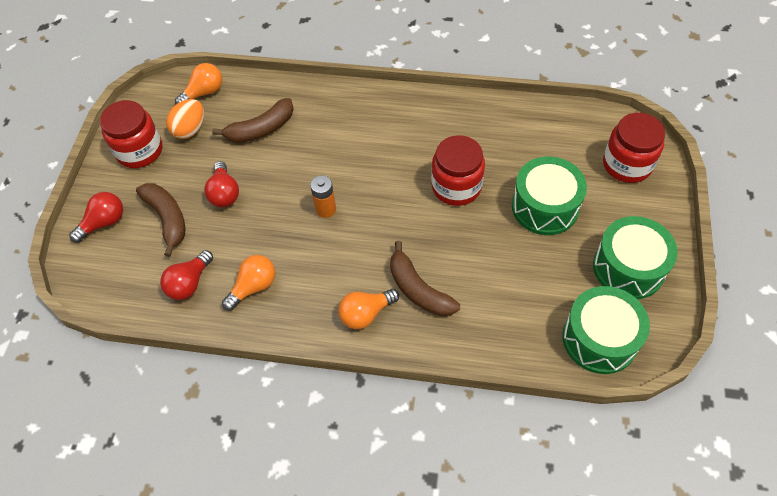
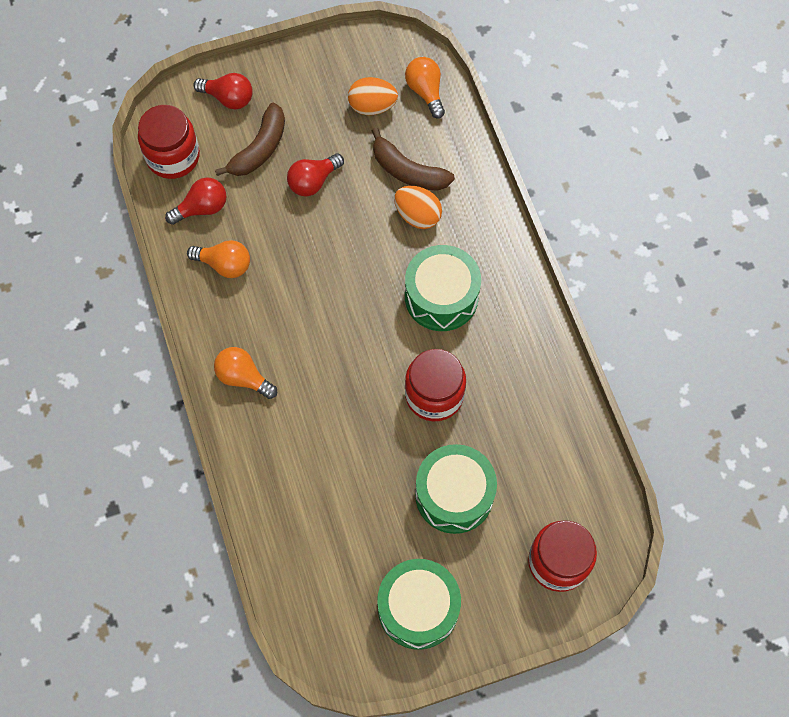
camera: 60 degrees right, 10 degrees up
red jar [100,100,163,168] -> red jar moved to [138,105,200,179]
red light bulb [160,250,213,300] -> red light bulb turned 150 degrees clockwise [165,177,227,225]
orange light bulb [175,63,222,104] -> orange light bulb turned 135 degrees counterclockwise [405,57,445,119]
orange battery [310,175,336,218] -> none
brown banana [390,241,460,316] -> none
green drum [562,286,650,374] -> green drum moved to [405,245,481,331]
none -> orange egg [394,186,442,229]

